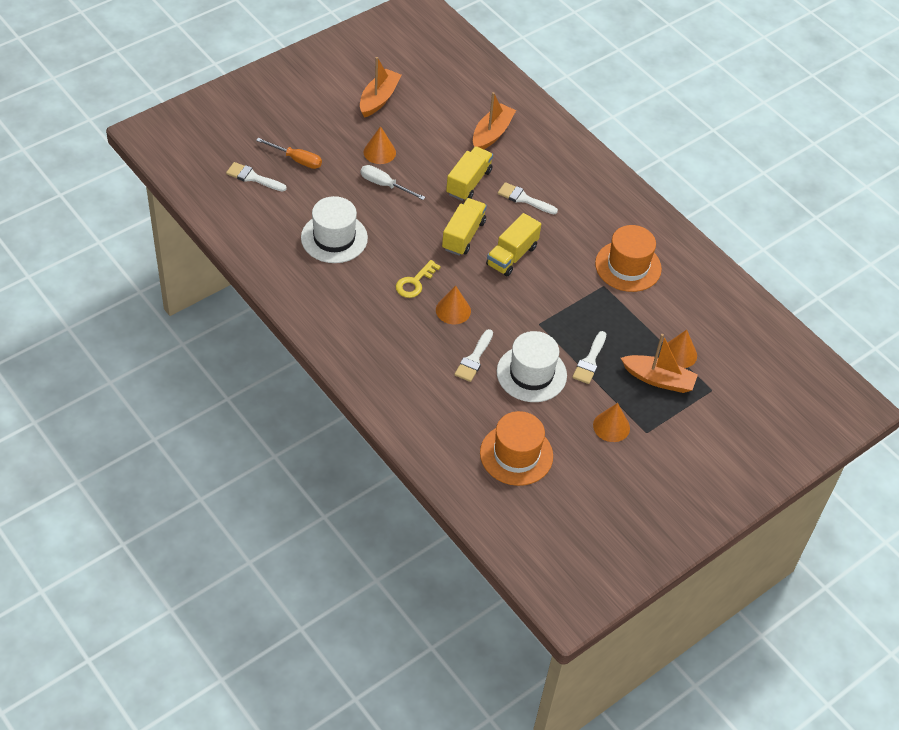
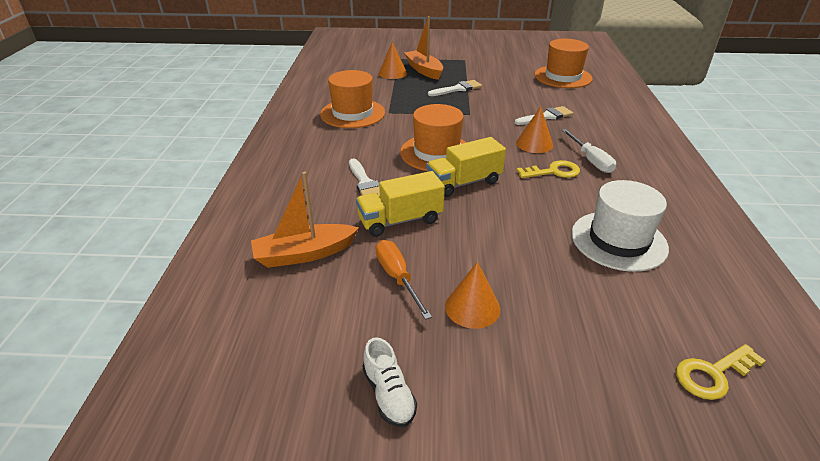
camera: 135 degrees left, 15 degrees down
white brush [226,162,287,191] -> yellow key [676,344,766,400]
orange screwdriver [256,138,322,169] -> orange screwdriver moved to [376,240,432,320]
orange boat [360,57,401,117] -> white shoe [363,337,417,427]
white screwdriver [361,165,425,200] -> white screwdriver moved to [562,129,616,173]
yellow truck [486,213,541,276] -> orange hat [400,104,467,171]
white hat [497,331,567,402] -> none
orange cone [593,403,630,442] -> none

